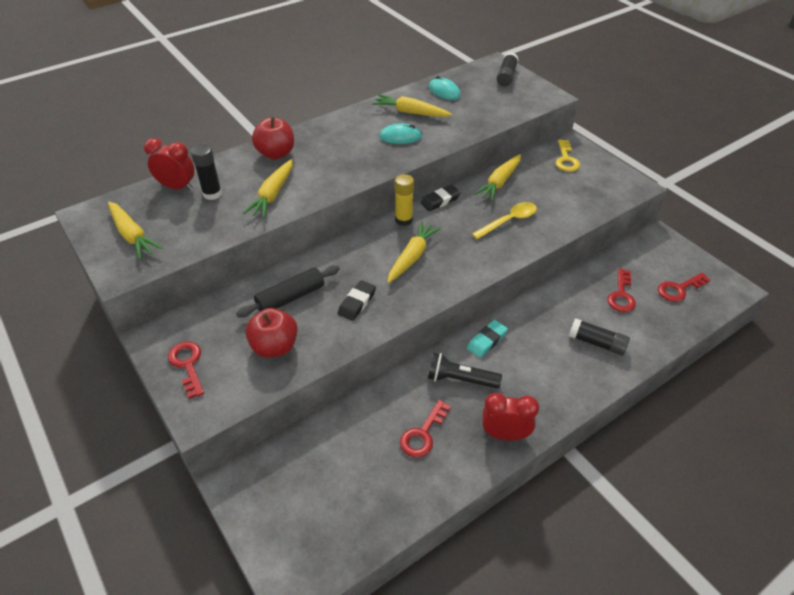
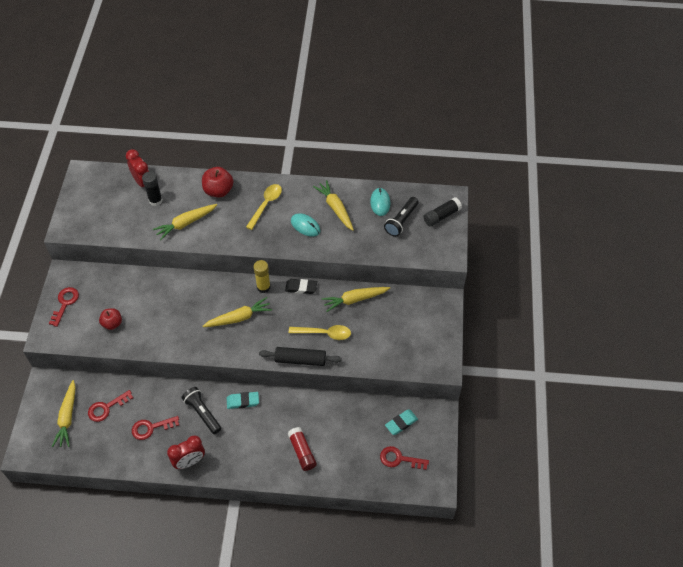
camera: 40 degrees right, 10 degrees up
yellow carrot [108,202,163,259] -> yellow carrot moved to [52,380,76,447]
black rolling pin [236,265,340,317] -> black rolling pin moved to [259,347,342,366]
red apple [245,308,298,358] -> red apple [99,308,122,330], size x0.66
black eraser [338,280,376,321] -> none
red clock [482,393,539,441] -> red clock turned 105 degrees clockwise [167,436,205,469]
yellow key [556,140,580,172] -> none
black glue stick [569,318,630,356] -> red glue stick [288,427,317,471]
red key [608,268,636,312] -> red key moved to [88,390,133,422]
none -> yellow spoon [246,184,282,230]
none -> black flashlight [384,197,419,237]
none -> turquoise eraser [385,410,418,435]

